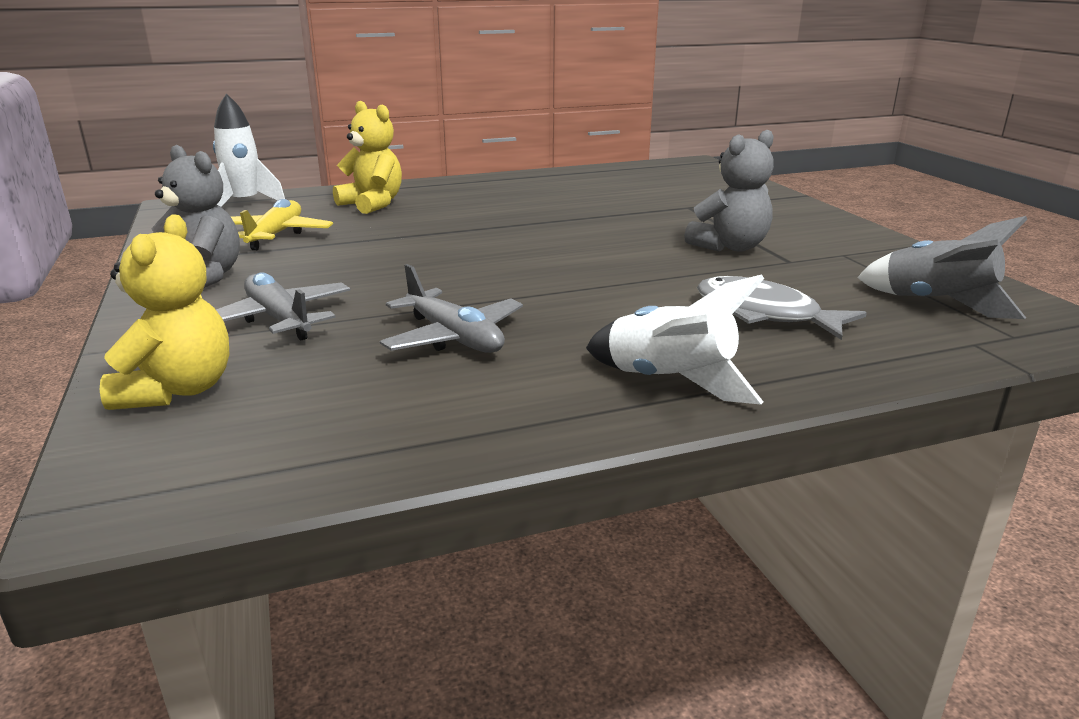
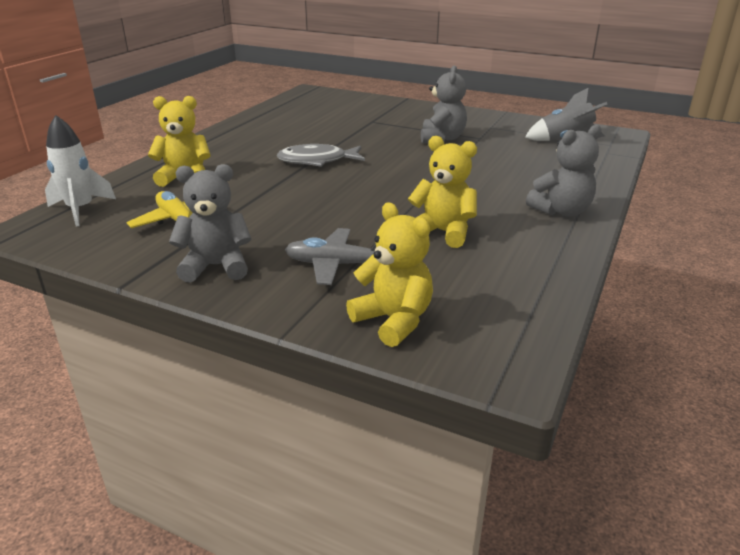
camera: 45 degrees left, 5 degrees up
grey plane [380,264,523,353] -> yellow teddy bear [408,136,477,248]
white rocket [586,274,764,404] -> grey teddy bear [526,125,602,217]
grey fish [697,276,867,340] -> grey fish moved to [276,144,365,167]

